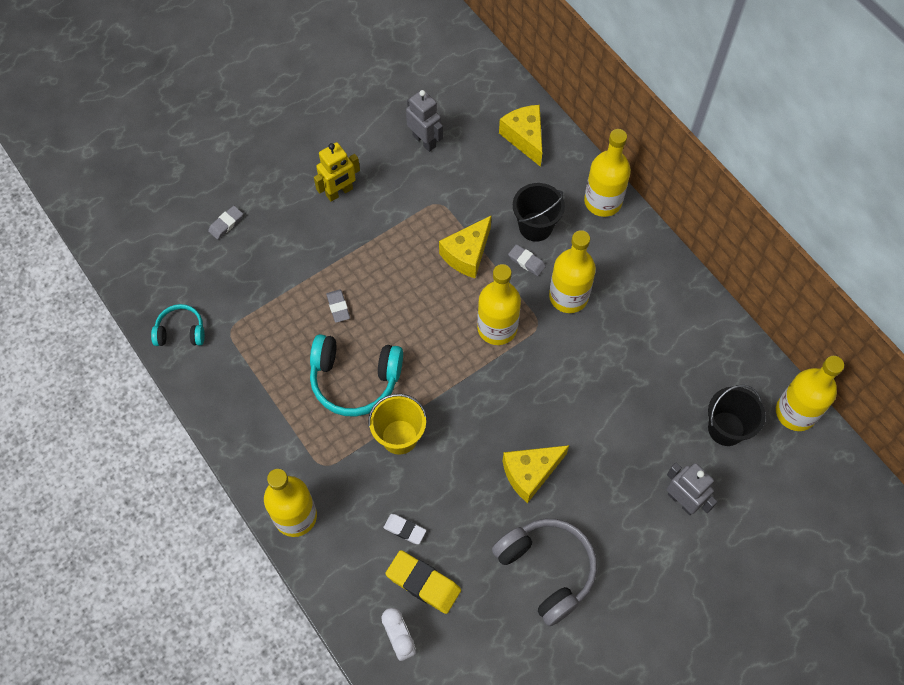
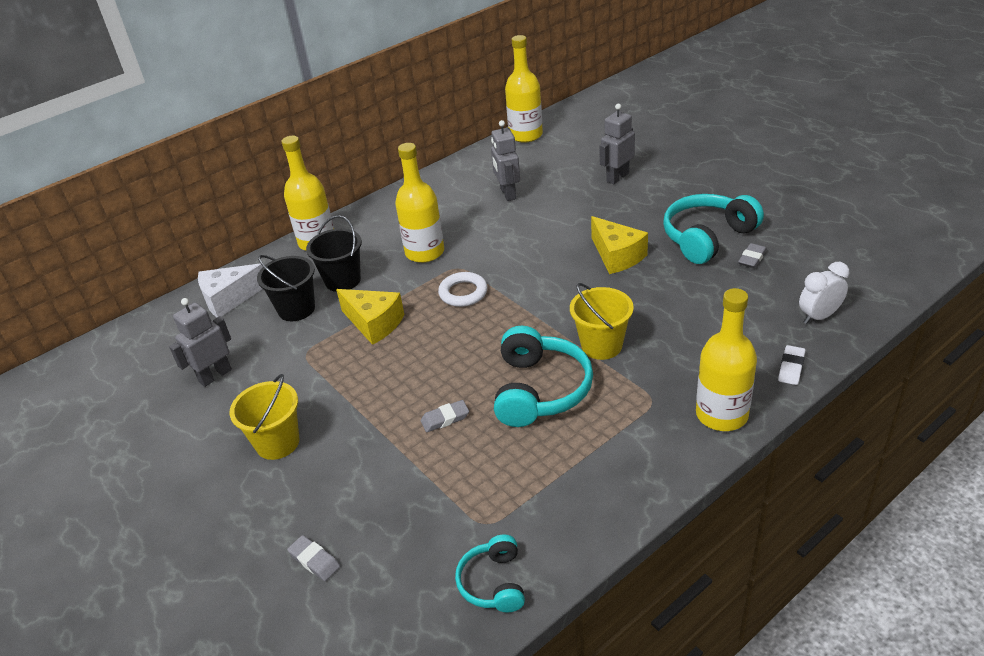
camera: 90 degrees left, 25 degrees down
yellow robot [314,142,360,202] -> yellow bucket [230,374,299,460]
white eraser [383,514,426,544] -> white eraser moved to [778,345,805,385]
yellow eraser [385,550,461,614] -> none
yellow bottle [477,264,521,345] -> white ring [438,272,488,307]
grey headphones [492,519,597,626] -> turquoise headphones [663,194,764,264]
yellow cheese [499,105,542,167] -> white cheese [198,264,263,317]
grey eraser [508,244,546,276] -> grey eraser moved to [738,243,767,268]
black bucket [708,385,766,446] -> black bucket moved to [257,255,315,321]
none -> grey robot [491,120,520,201]

